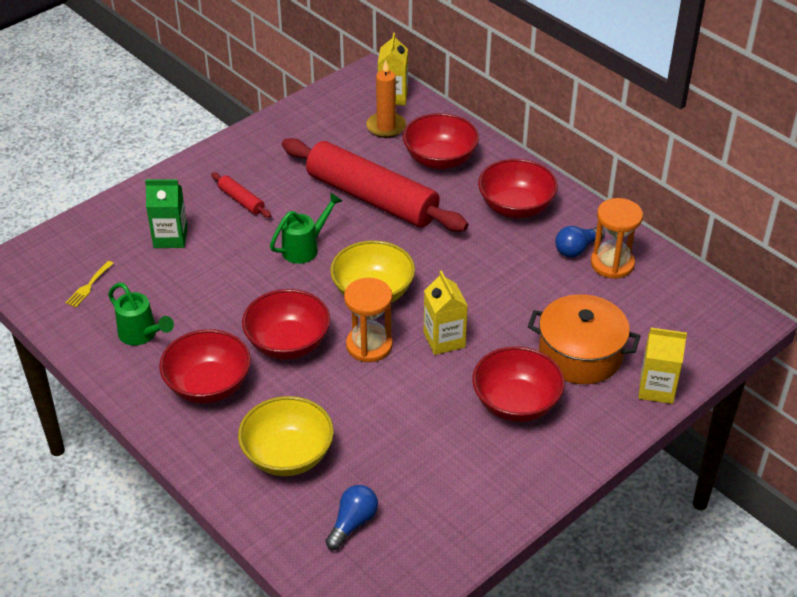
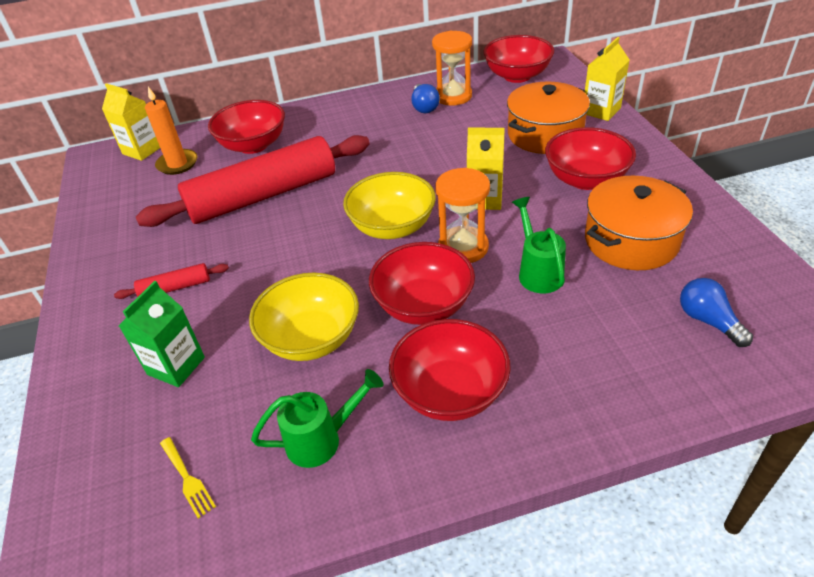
camera: 60 degrees left, 0 degrees up
yellow bowl [238,396,334,476] -> yellow bowl moved to [249,273,359,361]
green watering can [270,192,342,264] -> green watering can moved to [512,197,566,293]
red bowl [478,159,558,218] -> red bowl moved to [483,35,554,83]
none -> orange pot [585,176,693,270]

